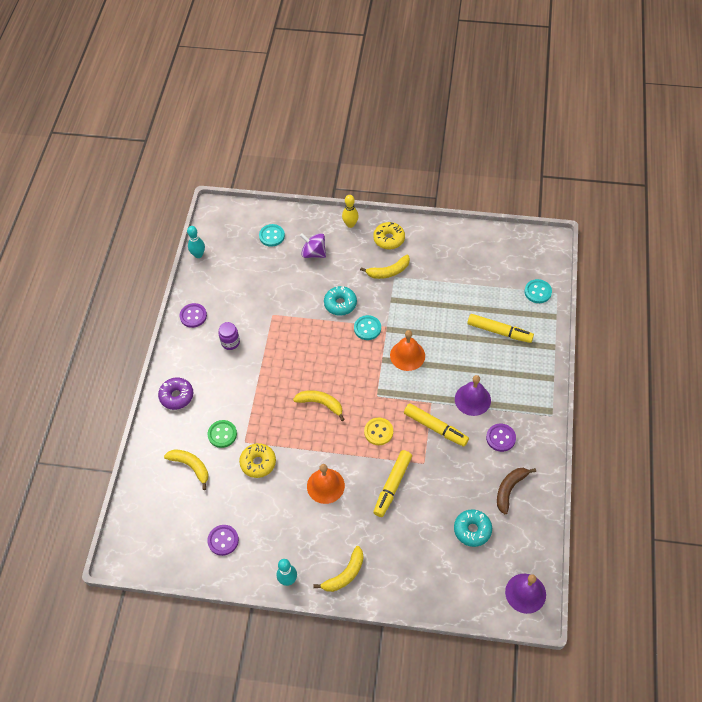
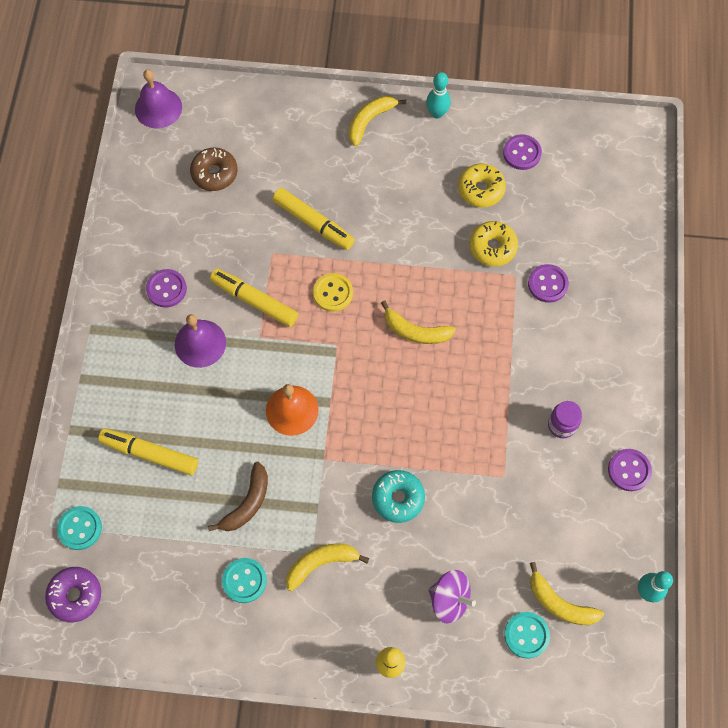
camera: 175 degrees right, 10 degrees up
purple donut [158,378,193,410] -> purple donut moved to [45,567,101,622]
yellow banana [164,449,208,490] -> yellow banana moved to [530,562,604,625]
green button [207,420,237,448] -> purple button [528,264,569,303]
orange bell [307,464,345,504] -> none
turquoise button [354,315,381,340] -> turquoise button moved to [222,558,267,603]
yellow donut [373,222,405,249] -> yellow donut moved to [458,164,506,207]
yellow marker [373,450,412,517] -> yellow marker turned 105 degrees clockwise [272,188,355,250]
turquoise donut [454,509,492,547] -> brown donut [190,147,238,191]
brown banana [497,468,536,514] -> brown banana moved to [208,462,268,531]

